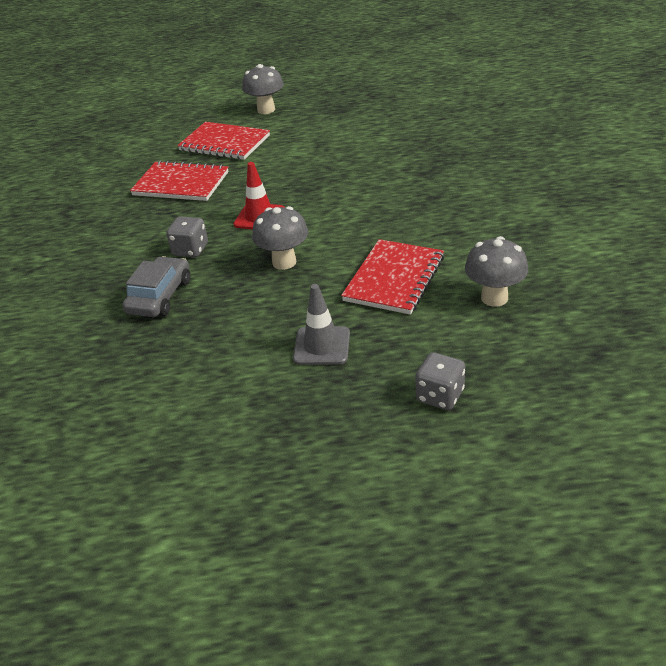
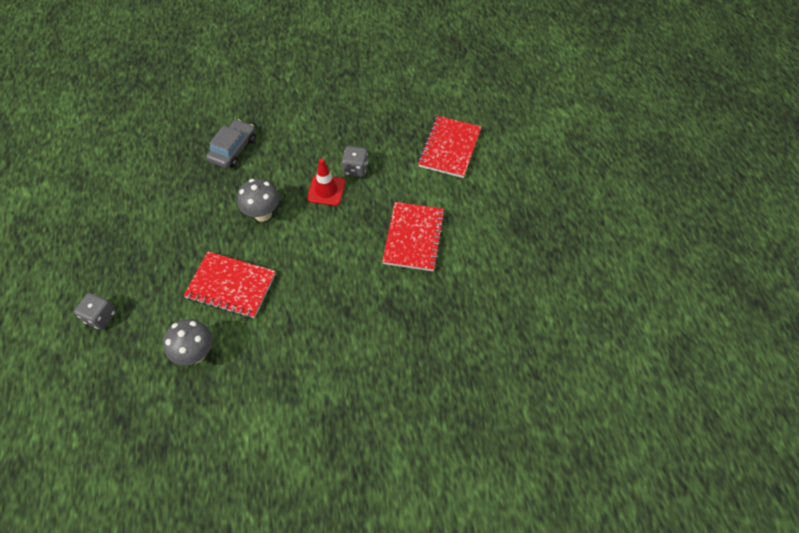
camera: 80 degrees right, 20 degrees up
grey car [122,256,190,317] -> grey car turned 75 degrees counterclockwise [206,119,256,168]
red notebook [130,161,229,201] -> red notebook moved to [382,202,445,271]
grey dice [166,216,208,257] -> grey dice moved to [342,146,368,177]
grey mushroom [242,64,284,114] -> none
grey traffic cone [293,284,350,365] -> none

